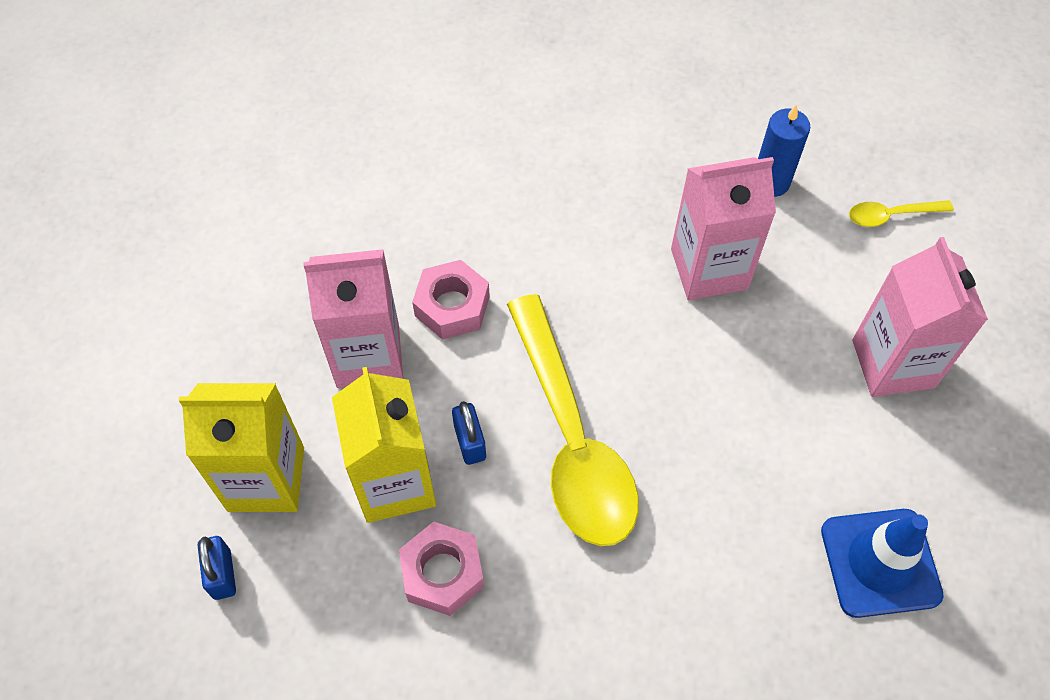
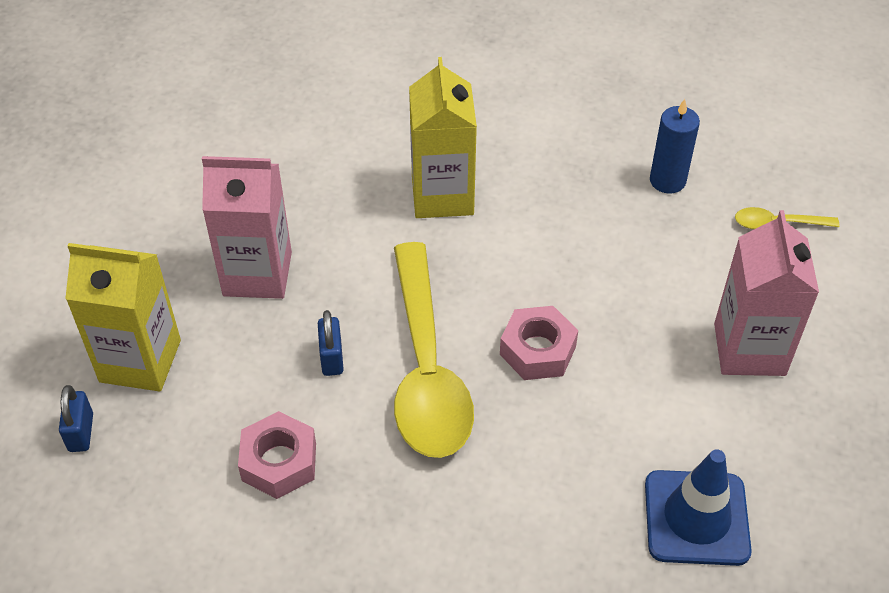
camera: 10 degrees right, 10 degrees down
yellow carton [332,367,436,523] -> yellow carton moved to [409,57,477,218]
pink nut [412,260,490,340] -> pink nut moved to [500,306,578,380]
pink carton [671,157,776,300] -> none

